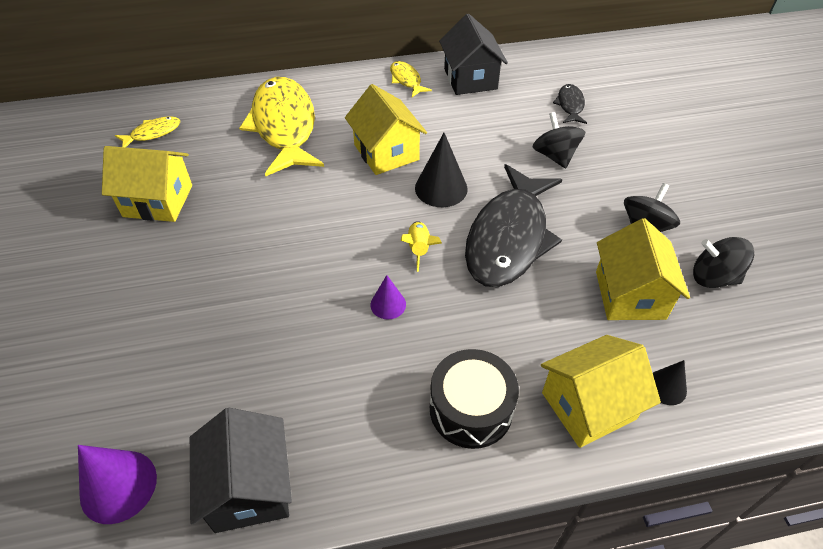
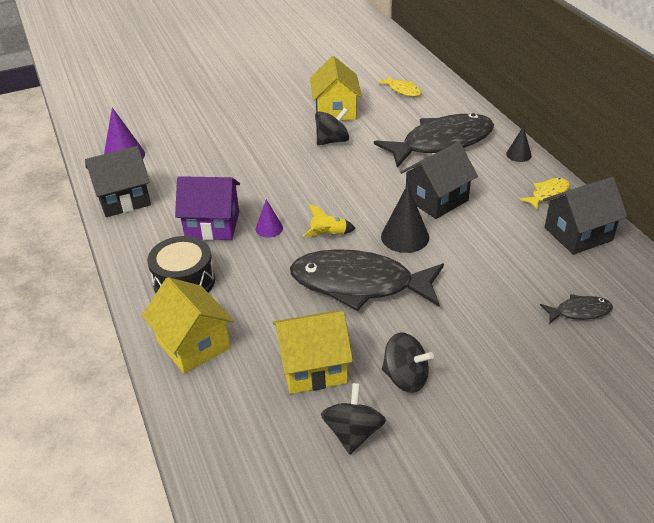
camera: 80 degrees right, 10 degrees down
yellow fish [239,77,324,176] -> black fish [374,113,494,168]
yellow house [345,84,427,175] -> black house [400,142,478,219]
black spinning top [532,112,585,168] -> black spinning top moved to [315,108,349,145]
black cone [653,360,687,405] -> black cone moved to [506,126,532,162]
none -> purple house [175,176,240,240]

